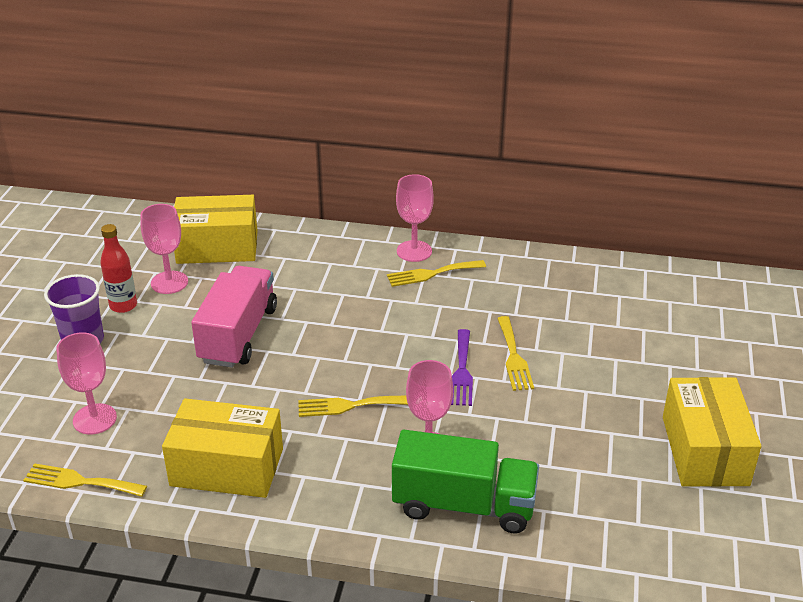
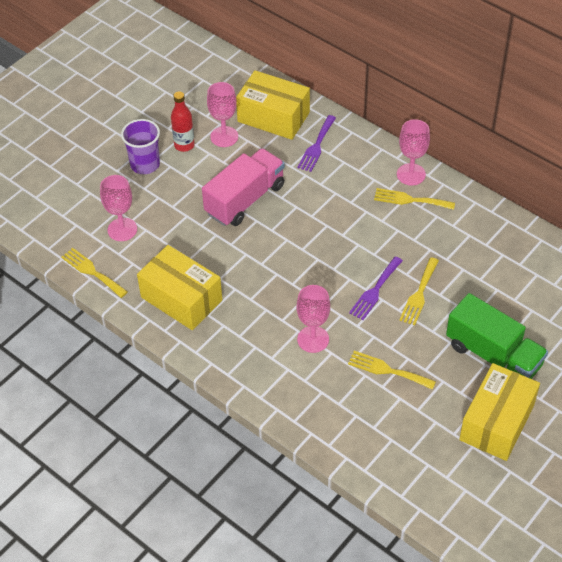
camera: 30 degrees right, 15 degrees up
yellow fork [298,396,408,417] -> yellow fork moved to [348,351,436,390]
green truck [392,430,539,533] -> green truck moved to [446,293,548,379]
none -> purple fork [297,115,336,172]

